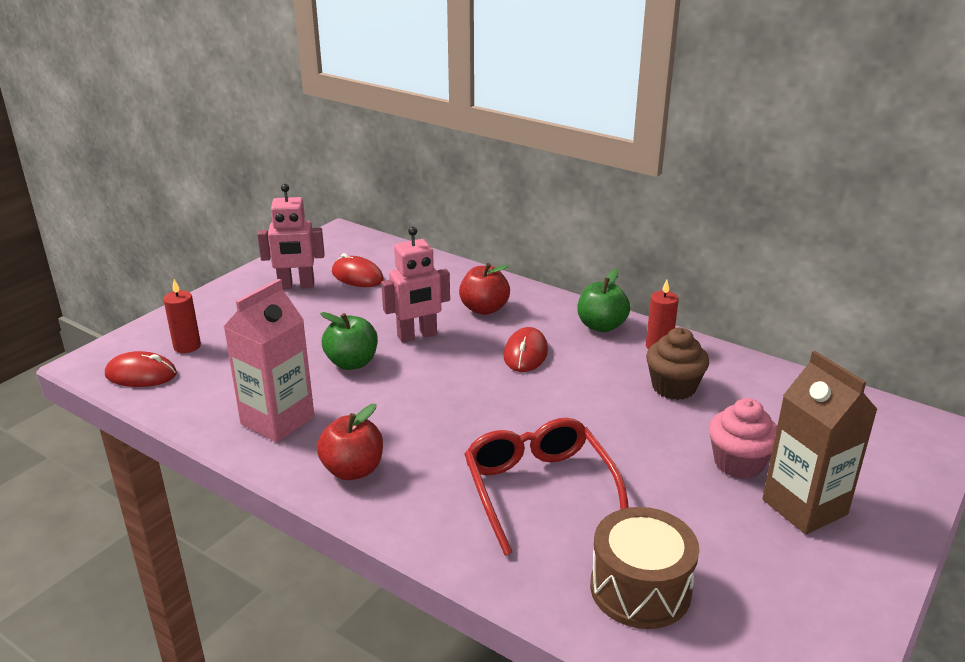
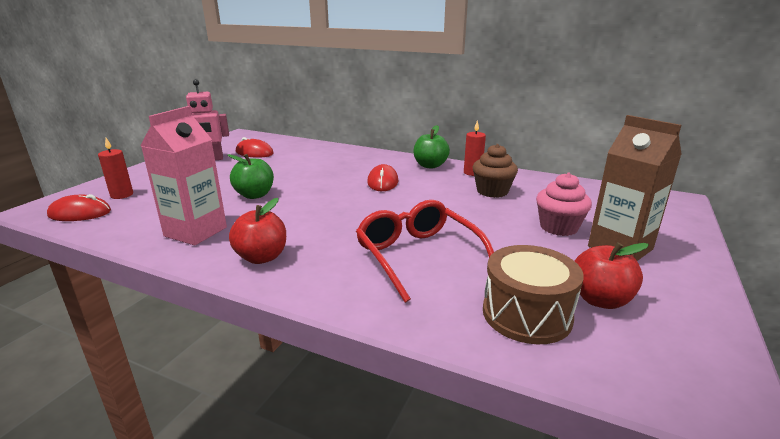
camera: 10 degrees left, 5 degrees down
pink robot [381,226,450,342] -> none
red apple [459,263,510,315] -> red apple moved to [575,242,649,309]

